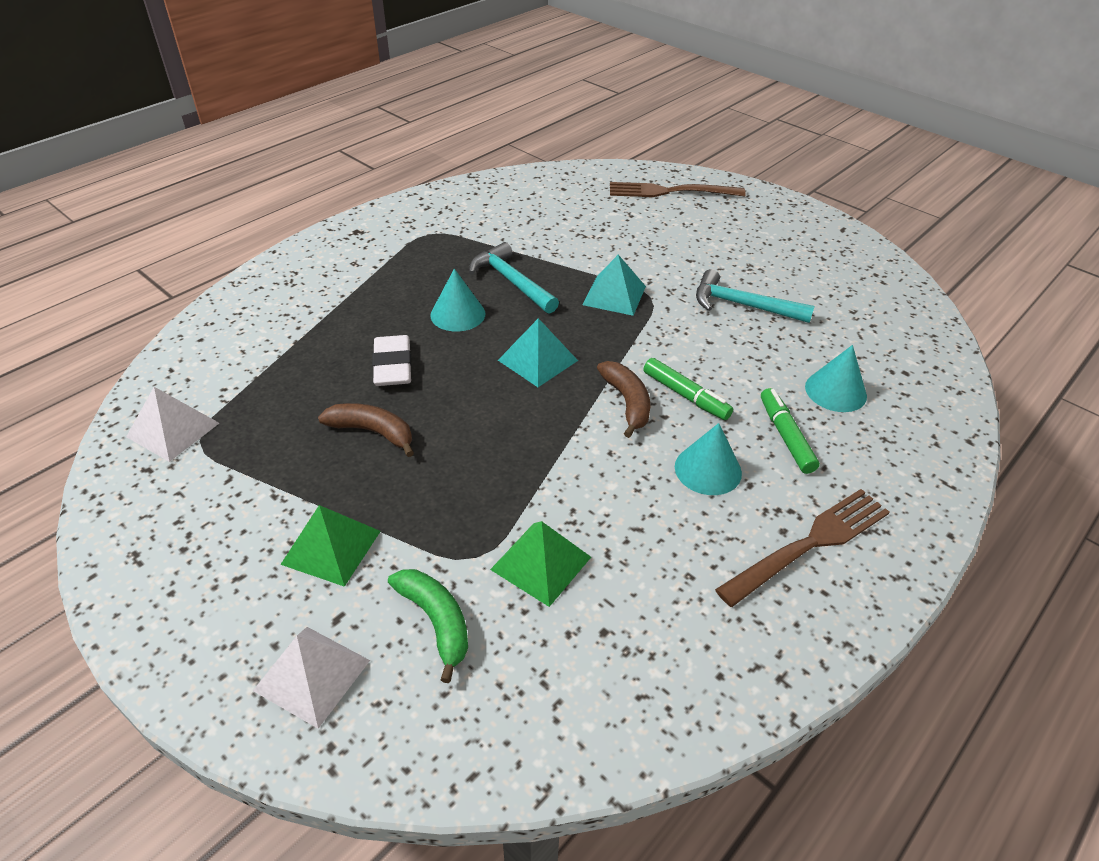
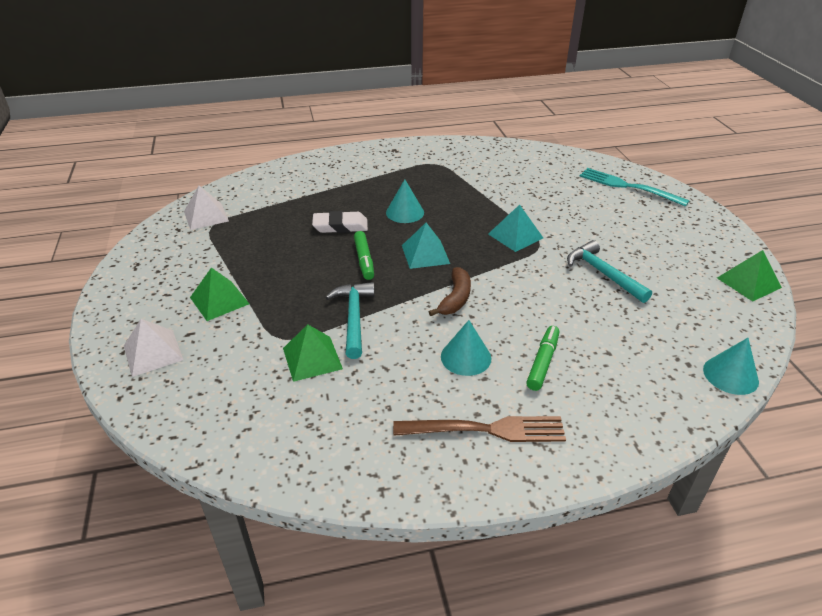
camera: 35 degrees right, 5 degrees down
brown banana [318,403,414,457] -> none
white eraser [372,335,412,386] -> white eraser turned 60 degrees clockwise [312,211,368,233]
green banana [388,569,468,683] -> none
turquoise hammer [469,242,559,314] -> turquoise hammer moved to [326,282,375,359]
brown fork [610,182,746,197] -> turquoise fork [579,168,690,207]
green marker [644,358,733,420] -> green marker moved to [354,231,374,280]
turquoise cone [805,345,867,412] -> turquoise cone moved to [703,338,759,395]
none -> green pyramid [717,250,782,301]

